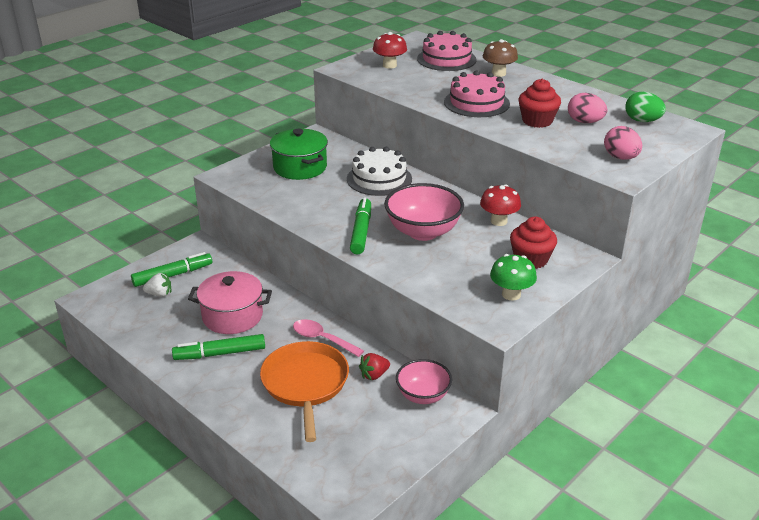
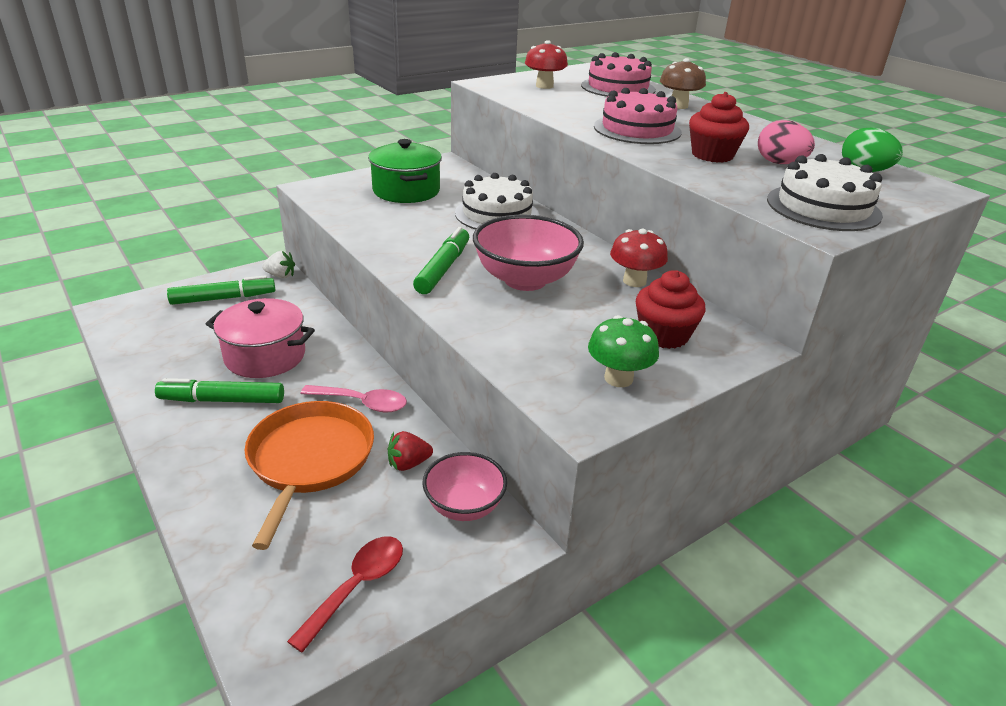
camera: 10 degrees right, 0 degrees up
white strawberry [143,273,171,297] -> white strawberry moved to [262,251,295,278]
pink spoon [293,319,364,357] -> pink spoon turned 150 degrees clockwise [300,385,407,413]
pink egg [604,126,642,160] -> white cake [767,154,883,231]
none -> red spoon [287,537,403,653]

